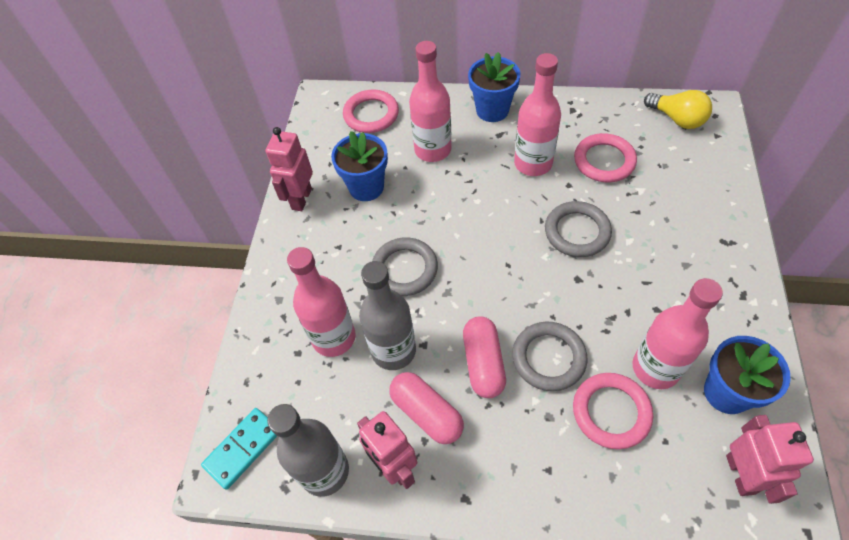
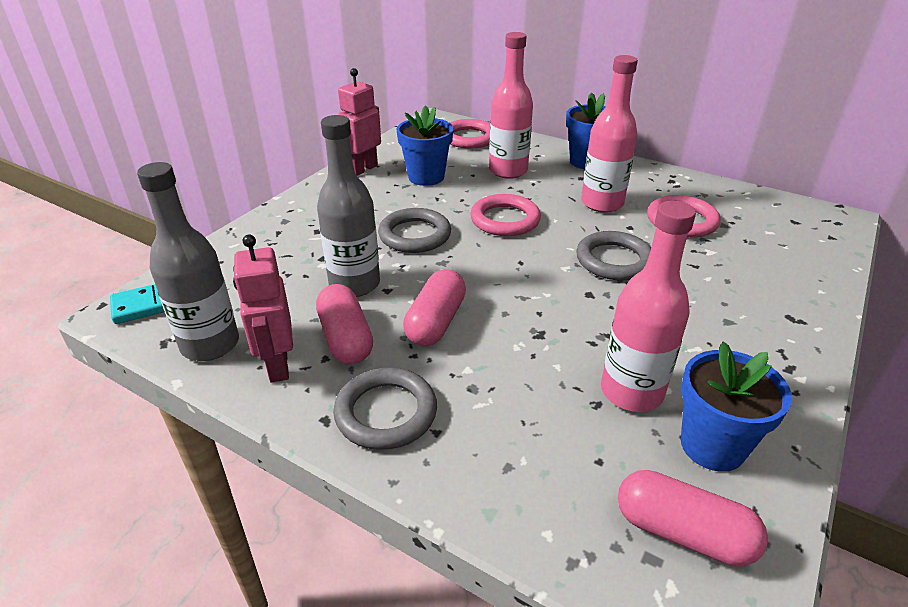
camera: 20 degrees right, 20 degrees down
pink bottle [287,247,356,357] -> none
grey ring [512,322,588,391] -> grey ring moved to [333,368,437,450]
pink ring [573,373,653,449] -> pink ring moved to [470,194,541,236]
yellow light bulb [644,90,712,129] -> none
pink robot [726,415,814,504] -> pink capsule [618,470,768,567]

